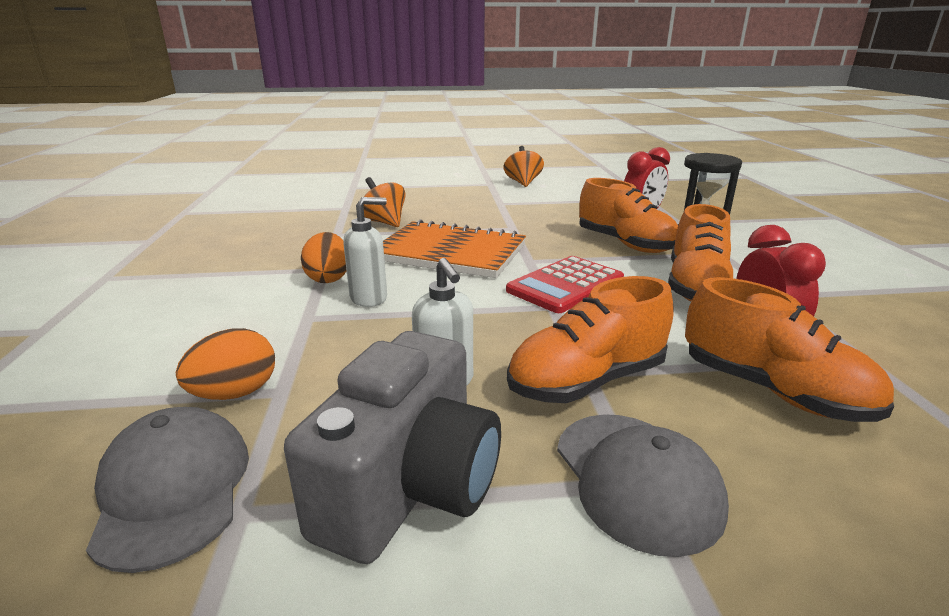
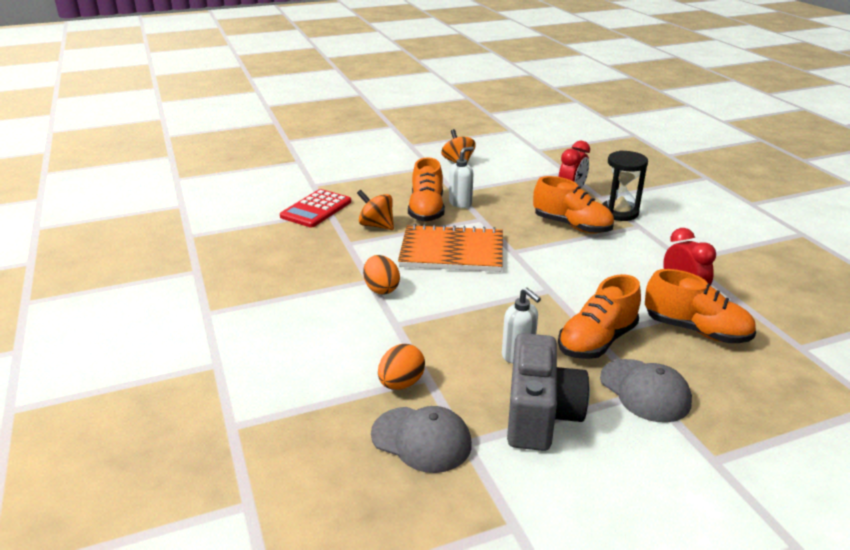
camera: 15 degrees left, 5 degrees up
grey cap [86,407,249,573] -> grey cap turned 150 degrees clockwise [371,406,472,473]
white soap dispenser [343,197,387,307] -> white soap dispenser moved to [449,147,474,208]
red calculator [506,256,624,313] -> red calculator moved to [280,189,351,228]
orange shoe [668,204,733,301] -> orange shoe moved to [408,157,445,222]

